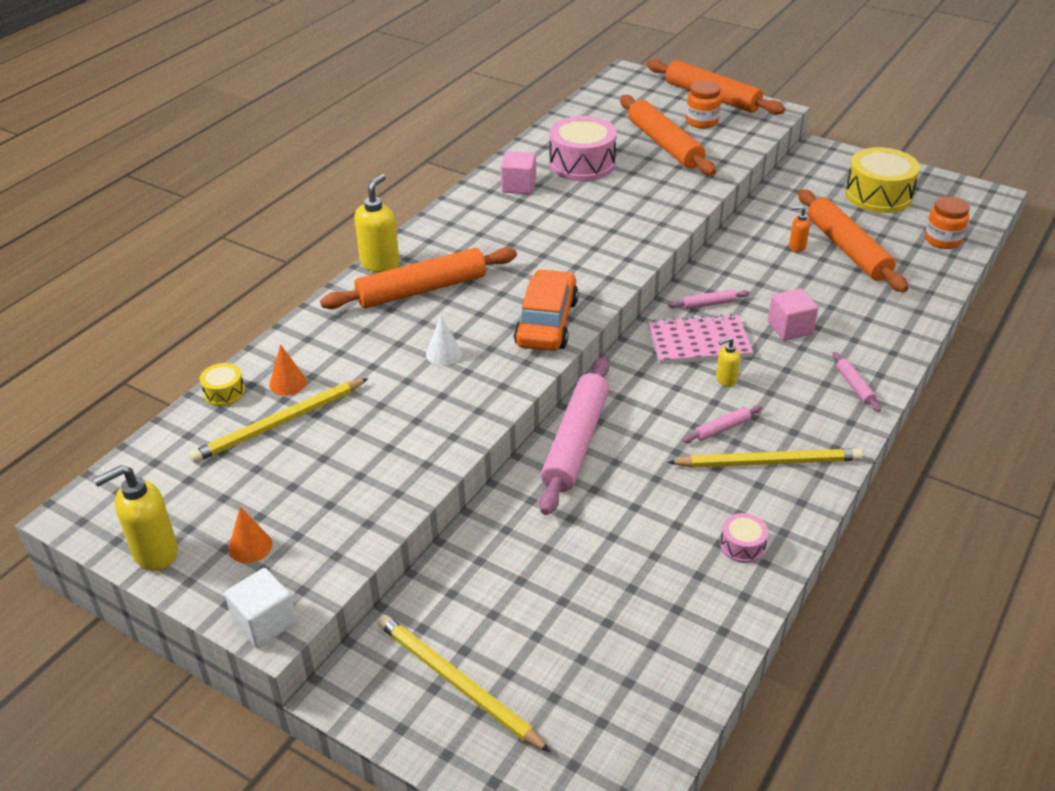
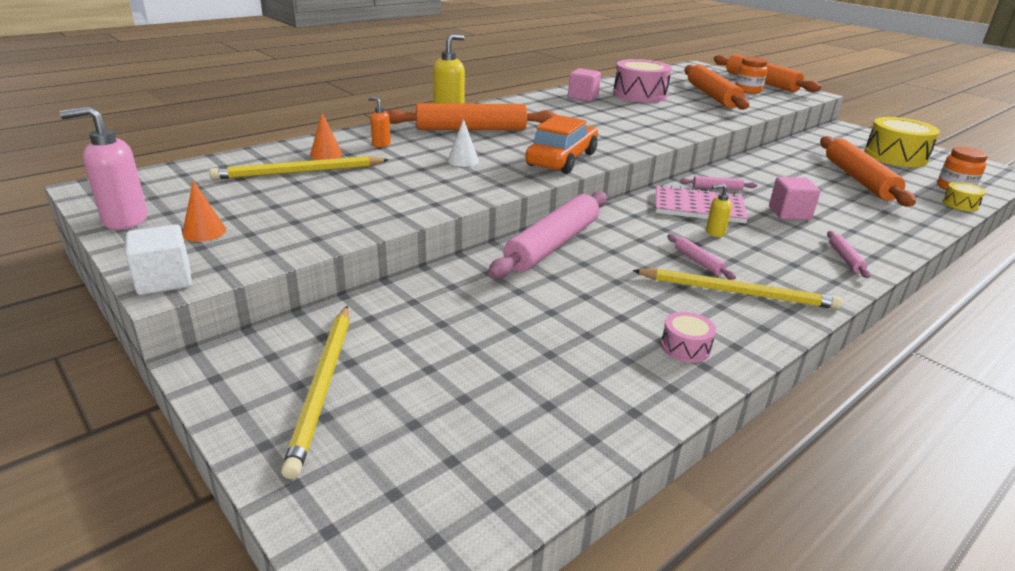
camera: 15 degrees right, 10 degrees down
yellow soap dispenser [93,465,178,571] -> pink soap dispenser [59,106,148,230]
yellow drum [200,363,245,406] -> yellow drum moved to [942,182,986,211]
yellow pencil [378,615,551,752] -> yellow pencil turned 150 degrees counterclockwise [281,306,349,479]
pink rolling pin [683,405,762,443] -> pink rolling pin turned 75 degrees clockwise [667,234,736,280]
orange soap dispenser [789,206,810,252] -> orange soap dispenser moved to [368,97,391,147]

